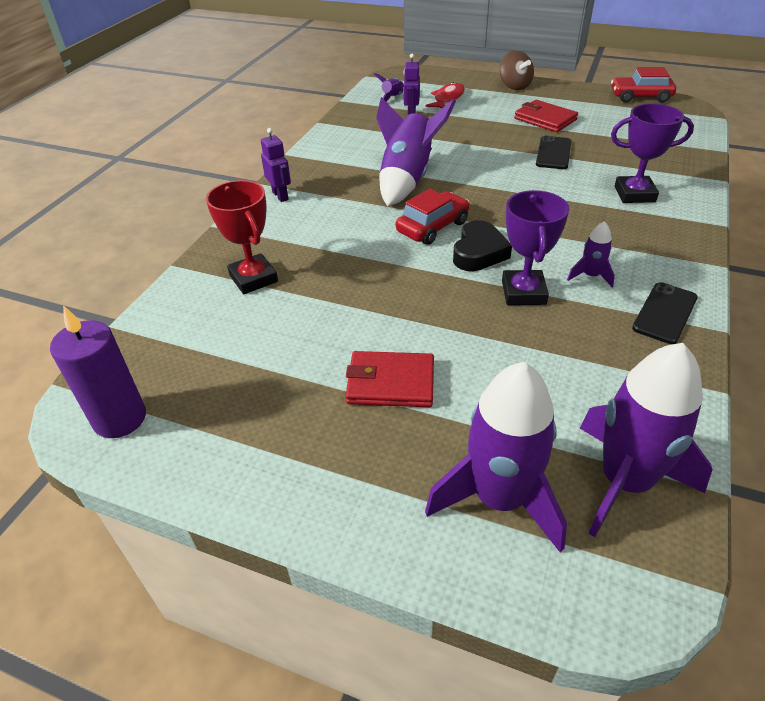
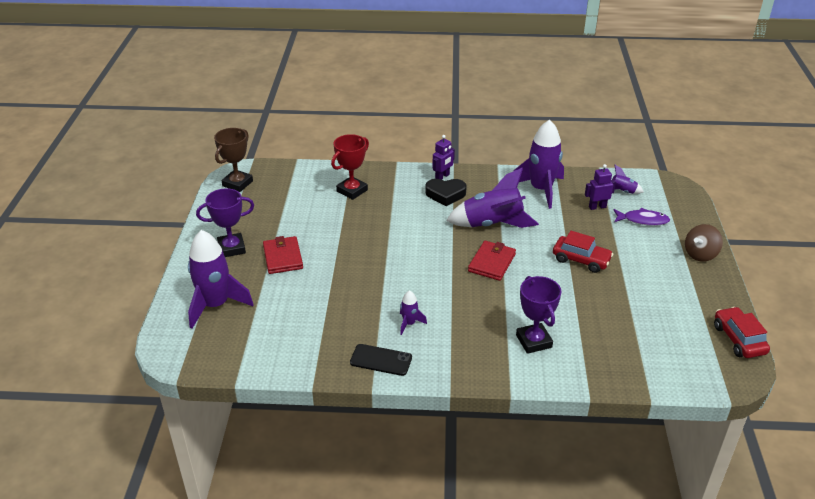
camera: 70 degrees right, 5 degrees down
purple candle [50,306,146,438] -> brown trophy [214,128,253,192]
red car [396,189,470,245] -> red car moved to [553,231,613,273]
red fish [425,82,465,109] -> purple fish [614,208,670,226]
black heart [453,220,512,271] -> black heart moved to [425,179,467,206]
purple trophy [502,190,569,305] -> purple trophy moved to [196,188,254,257]
red wallet [514,100,578,132] -> red wallet moved to [468,241,516,281]
black phone [536,136,571,169] -> none
purple rocket [580,343,712,537] -> purple rocket moved to [514,119,564,209]

